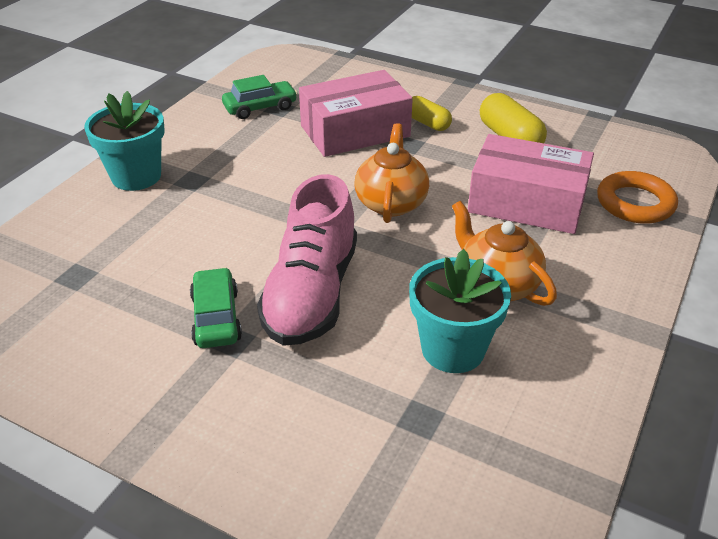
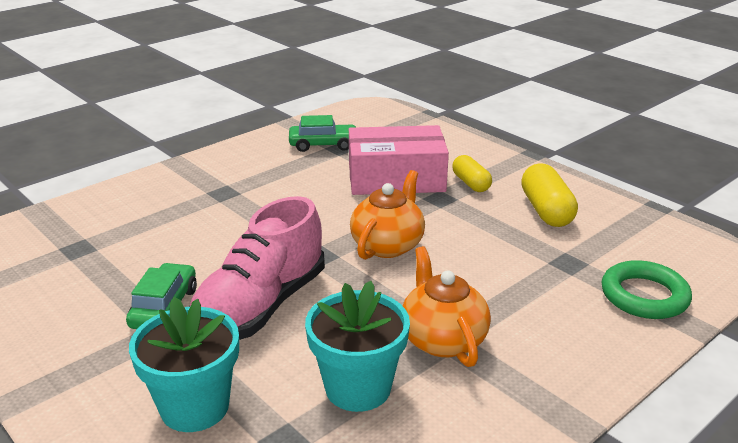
camera: 20 degrees right, 10 degrees down
turquoise flower pot [84,91,165,191] -> turquoise flower pot moved to [129,297,239,432]
pink box [468,134,594,234] -> none
orange ring [597,171,678,224] -> green ring [601,260,692,319]

